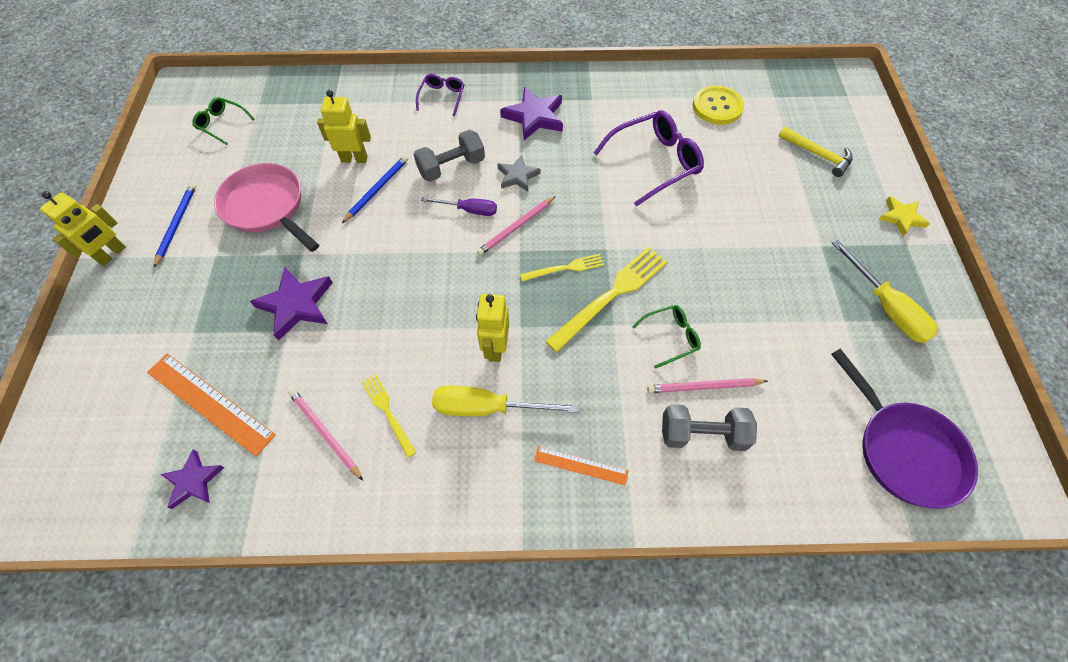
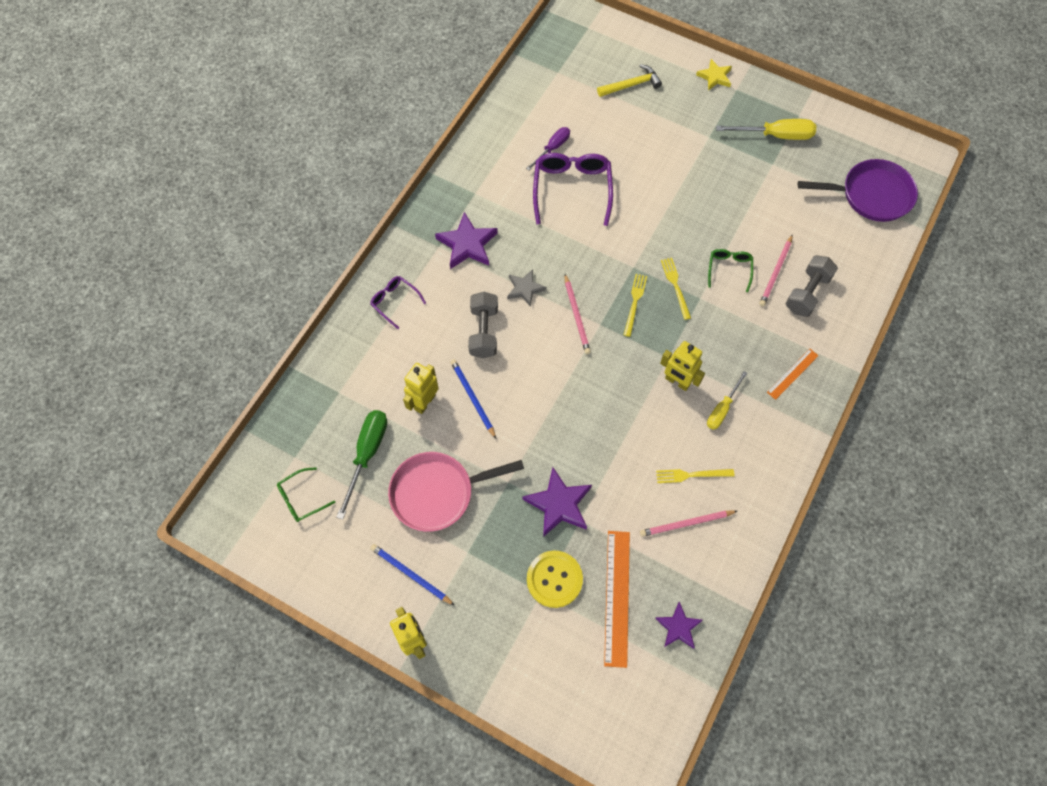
camera: 60 degrees left, 5 degrees up
orange ruler [147,354,276,456] -> orange ruler turned 60 degrees counterclockwise [604,531,630,668]
purple screwdriver [421,197,497,216] -> purple screwdriver moved to [526,127,570,171]
yellow screwdriver [432,386,579,416] -> yellow screwdriver [707,371,747,430], size x0.64
yellow fork [545,247,668,352] -> yellow fork [661,258,691,320], size x0.56
yellow button [693,85,744,125] -> yellow button moved to [527,551,583,608]
none -> green screwdriver [336,410,387,519]

